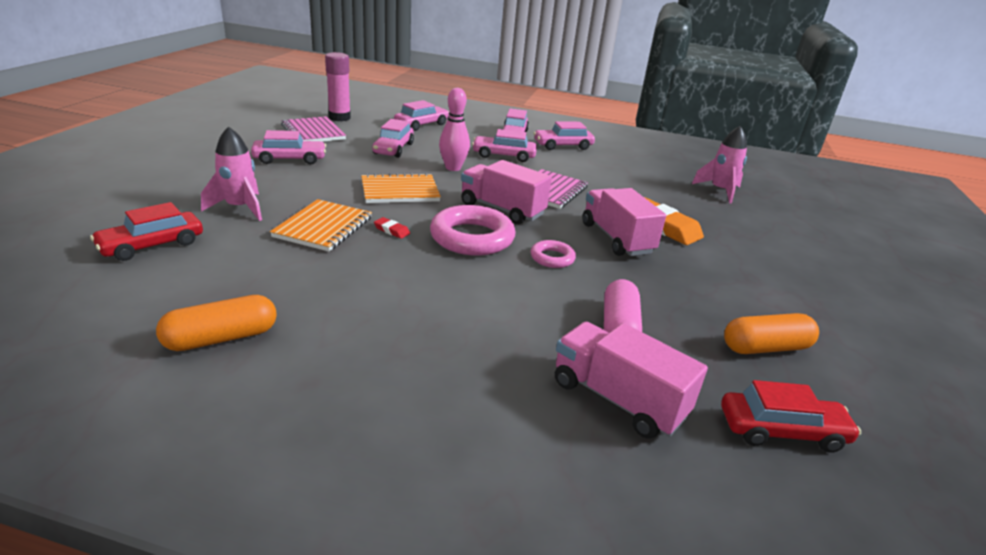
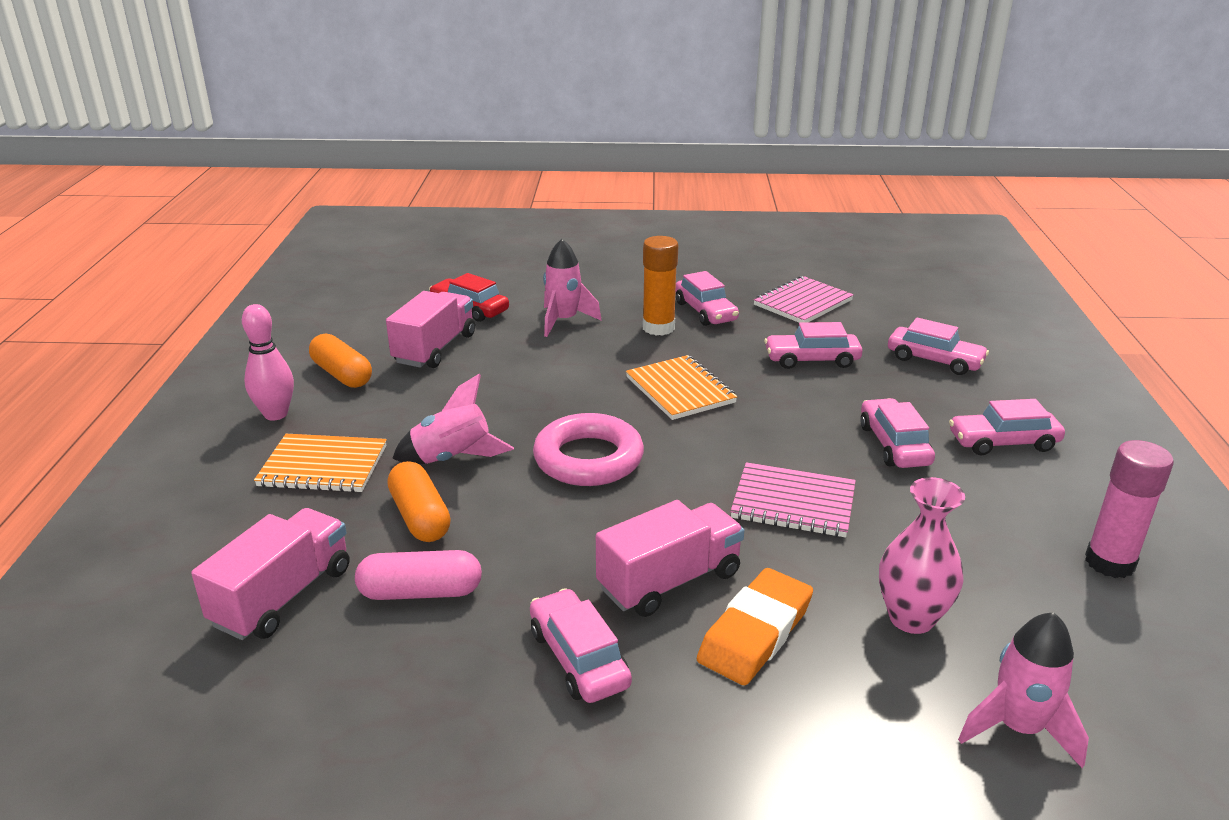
camera: 80 degrees right, 0 degrees up
orange notebook [270,199,372,252] -> orange notebook moved to [254,434,387,493]
pink glue stick [325,52,351,121] -> pink glue stick moved to [1085,440,1174,578]
red eraser [374,217,410,239] -> none
pink bowling pin [439,88,470,171] -> pink bowling pin moved to [242,304,294,420]
pink truck [461,160,552,224] -> pink truck moved to [386,291,475,368]
pink ring [531,240,576,268] -> none
pink car [534,121,595,150] -> pink car moved to [530,588,632,703]
red car [721,380,861,453] -> none
orange capsule [724,313,819,354] -> orange capsule moved to [387,461,451,542]
none -> pink rocket [392,374,514,464]
none -> orange glue stick [643,236,678,336]
none -> pink vase [879,477,965,634]

